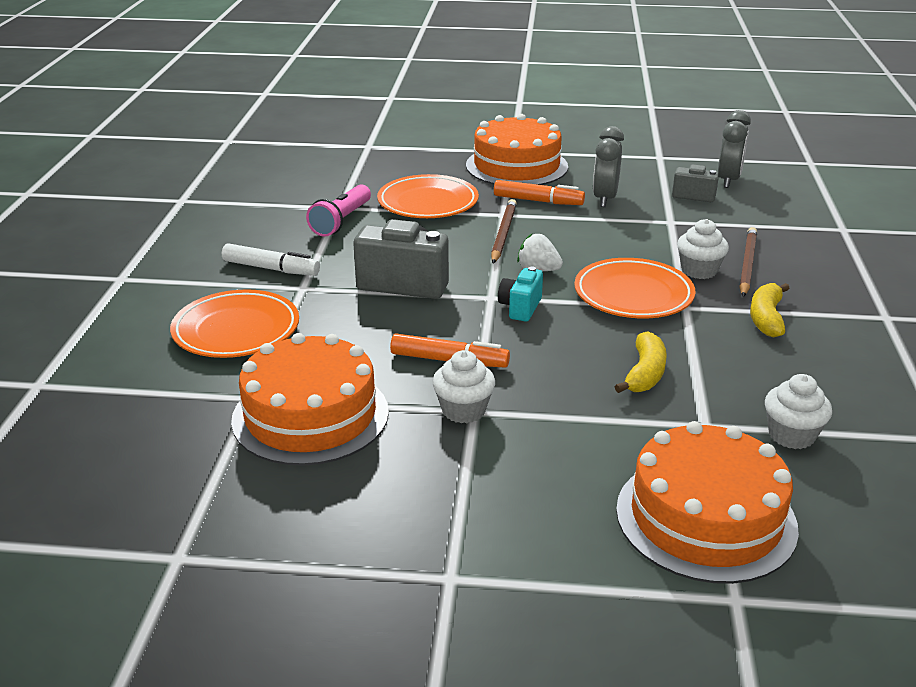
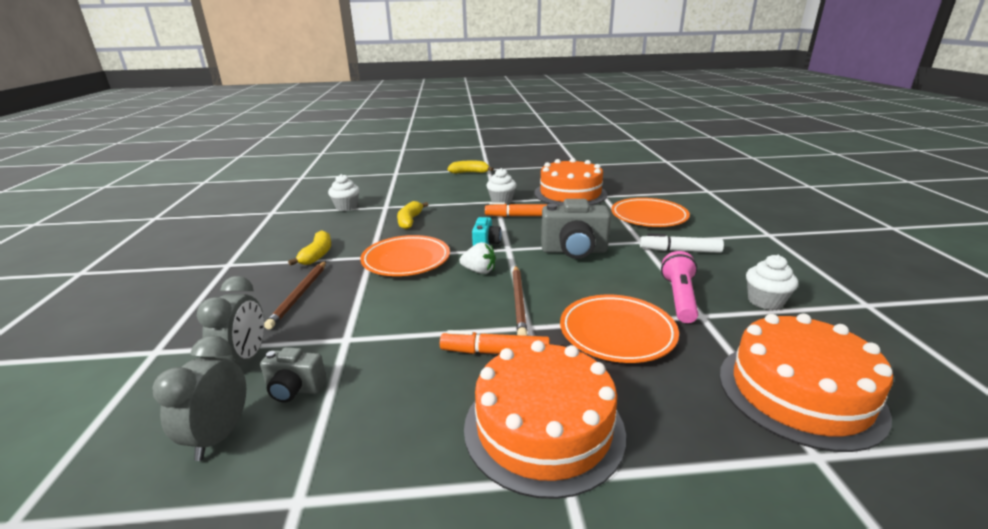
camera: 170 degrees right, 5 degrees down
grey clock [593,126,624,207] -> grey clock moved to [197,276,264,365]
orange cake [616,421,799,584] -> orange cake moved to [719,313,893,452]
white cupcake [677,219,729,279] -> white cupcake moved to [746,255,798,310]
none -> yellow banana [448,161,494,173]

